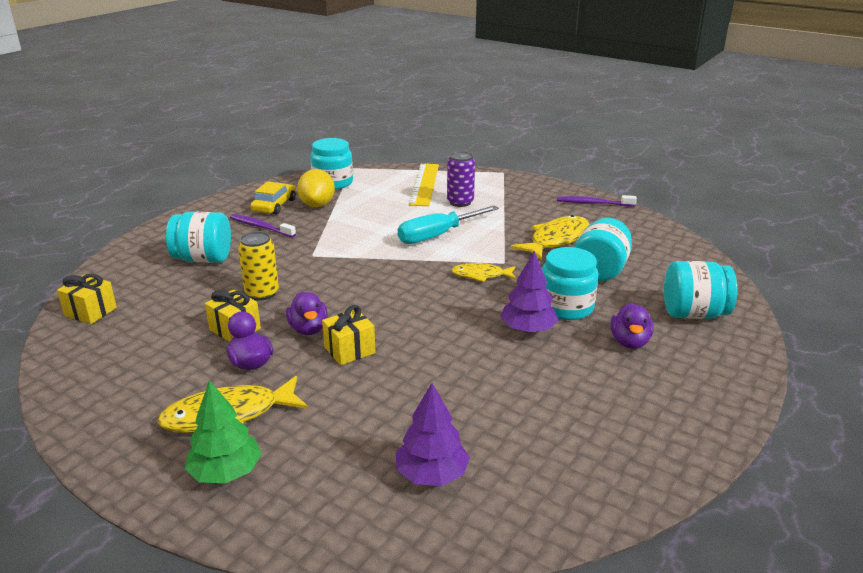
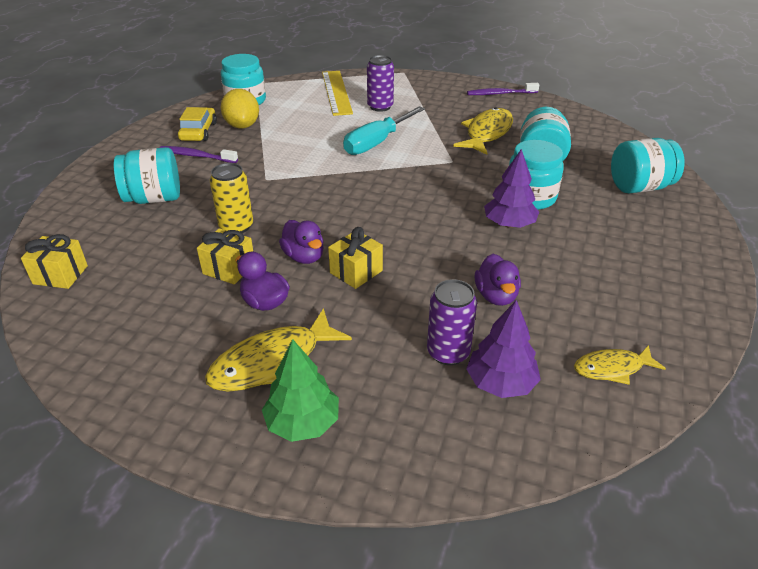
camera: 15 degrees left, 10 degrees up
yellow fish [451,263,516,282] -> yellow fish moved to [574,345,666,385]
purple duck [611,303,654,349] -> purple duck moved to [475,254,521,306]
none -> purple can [427,279,477,365]

